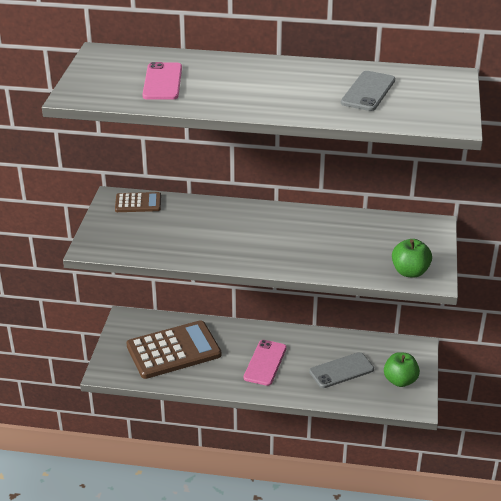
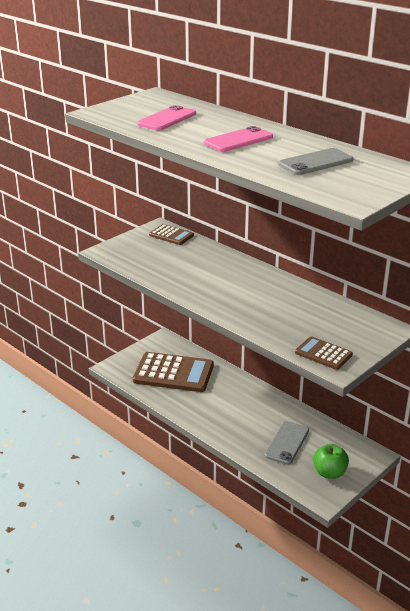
camera: 35 degrees right, 5 degrees down
pink phone [244,340,287,386] -> pink phone moved to [204,126,273,152]
grey phone [309,352,374,388] -> grey phone turned 75 degrees counterclockwise [265,421,309,465]
green apple [392,239,432,278] -> brown calculator [295,336,353,370]

